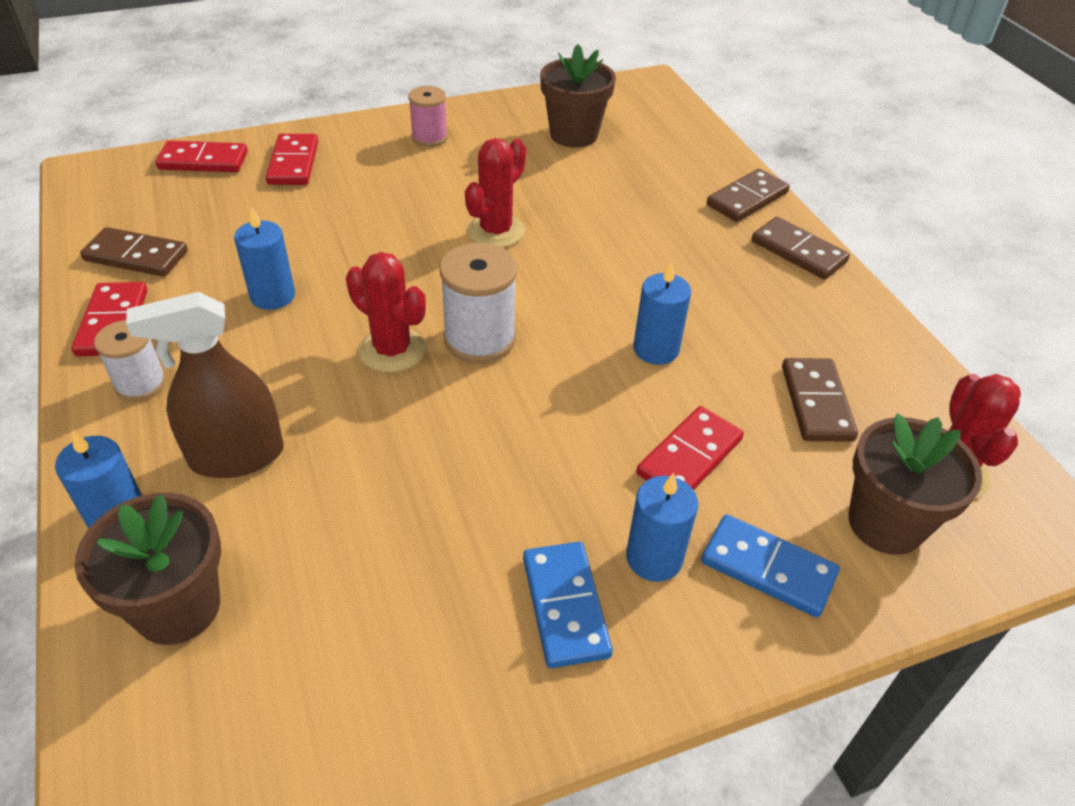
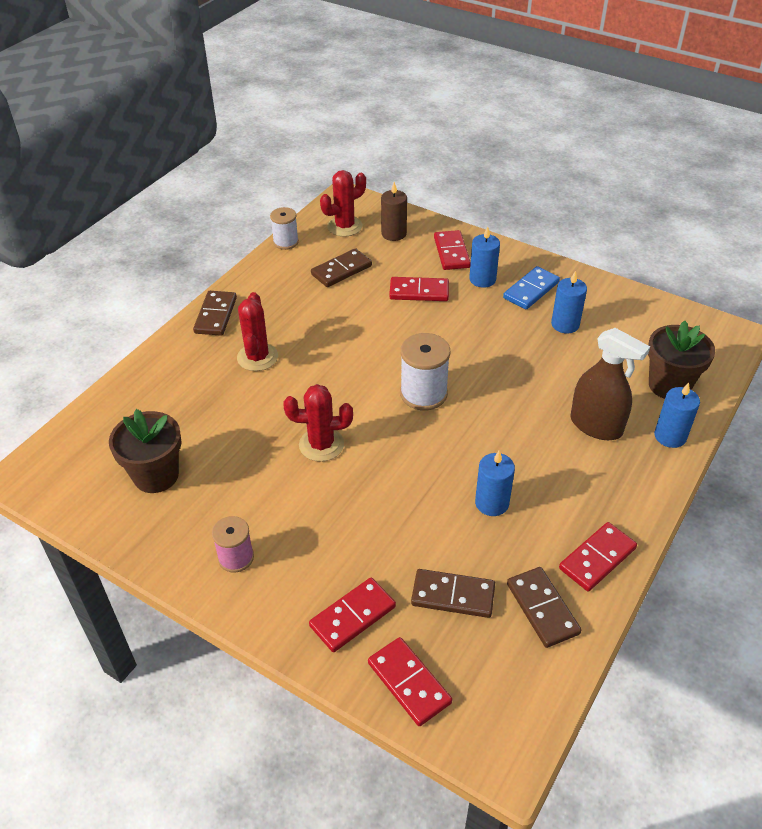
camera: 125 degrees left, 0 degrees up
white spool [94,320,166,401] -> white spool moved to [270,207,299,250]
red cactus [346,252,426,373] -> red cactus moved to [237,292,278,371]
blue candle [633,261,691,365] -> blue candle moved to [551,271,587,333]
blue domino [701,514,839,617] -> red domino [434,230,471,270]
brown domino [707,169,790,222] -> brown domino moved to [411,569,495,618]
brown flower pot [848,413,982,555] -> brown candle [381,182,407,241]

